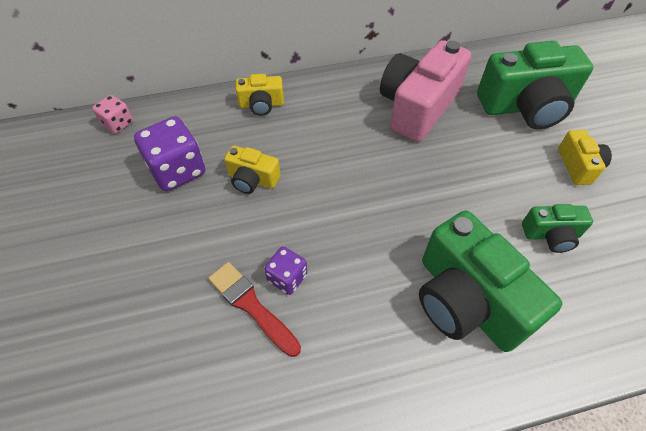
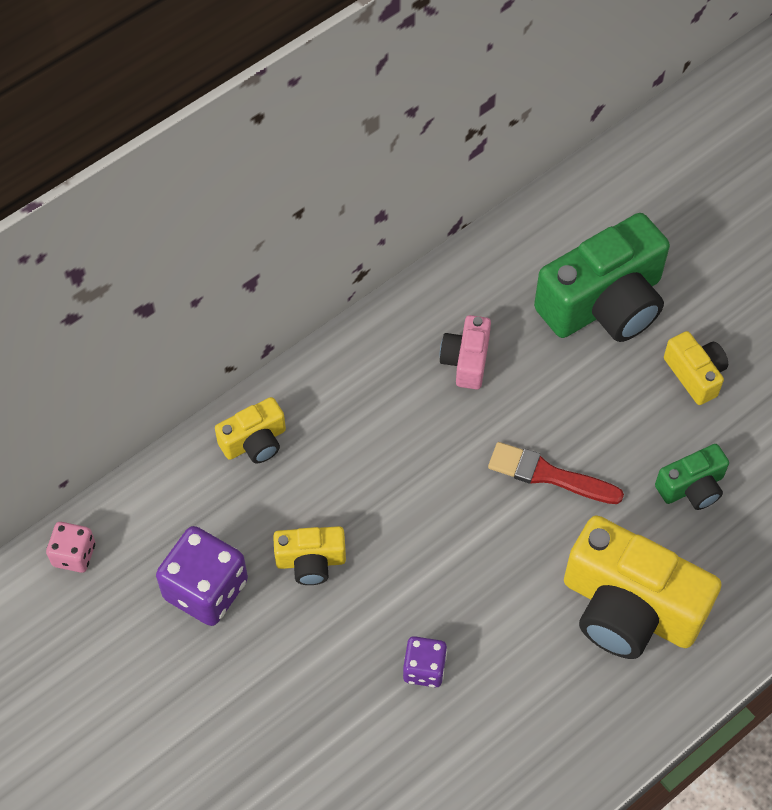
camera: 25 degrees left, 5 degrees up
red brush [208,262,301,357] -> red brush moved to [488,442,624,504]
pink camera [380,40,471,142] -> pink camera [440,315,491,390], size x0.50
green camera [419,211,562,352] -> yellow camera [564,515,721,659]

